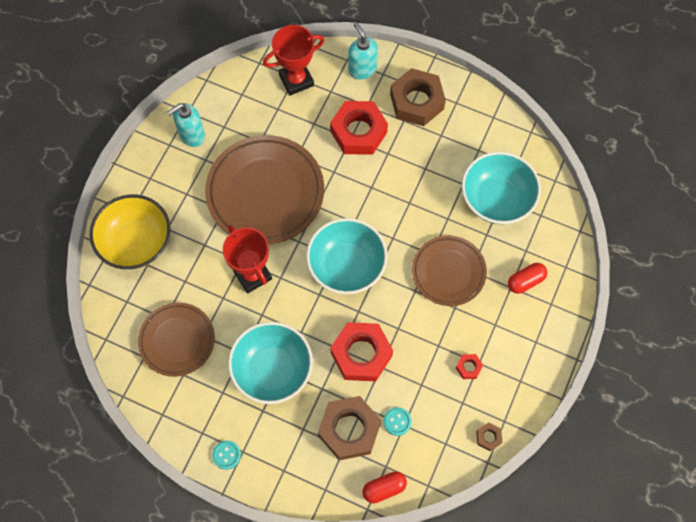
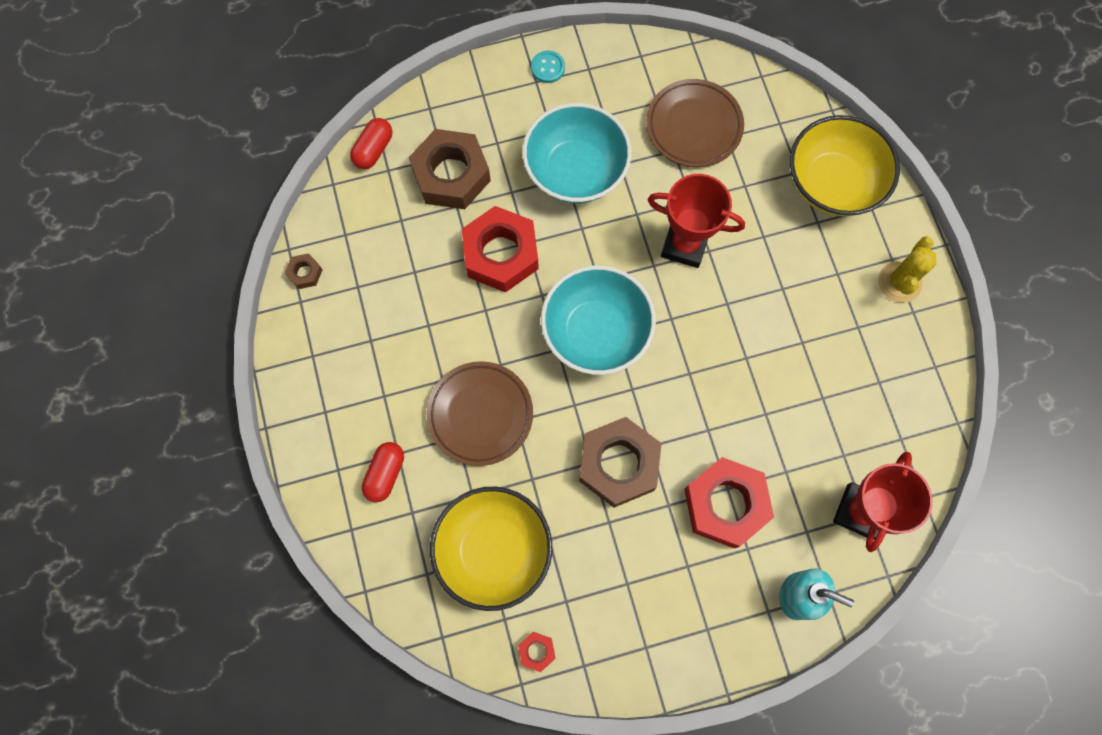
camera: 140 degrees right, 5 degrees up
turquoise soap dispenser [167,103,205,147] -> none
brown plate [205,135,324,244] -> none
turquoise button [383,407,412,436] -> none
brown nut [390,68,446,126] -> brown nut moved to [579,417,662,508]
red nut [456,354,483,379] -> red nut moved to [518,632,556,672]
turquoise bowl [462,151,541,224] -> yellow bowl [430,487,552,611]
none -> yellow cactus [878,236,937,303]

